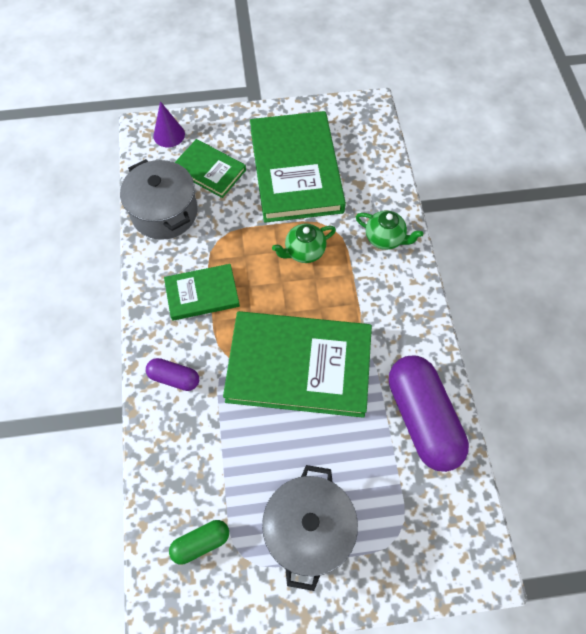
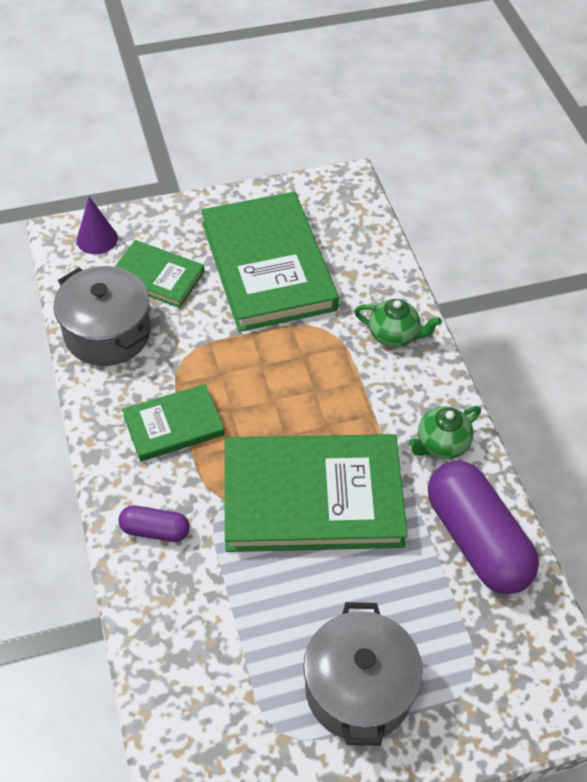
camera: 10 degrees left, 10 degrees down
green capsule [169,520,229,565] -> none
green teapot [272,223,336,263] -> green teapot moved to [409,406,481,459]

